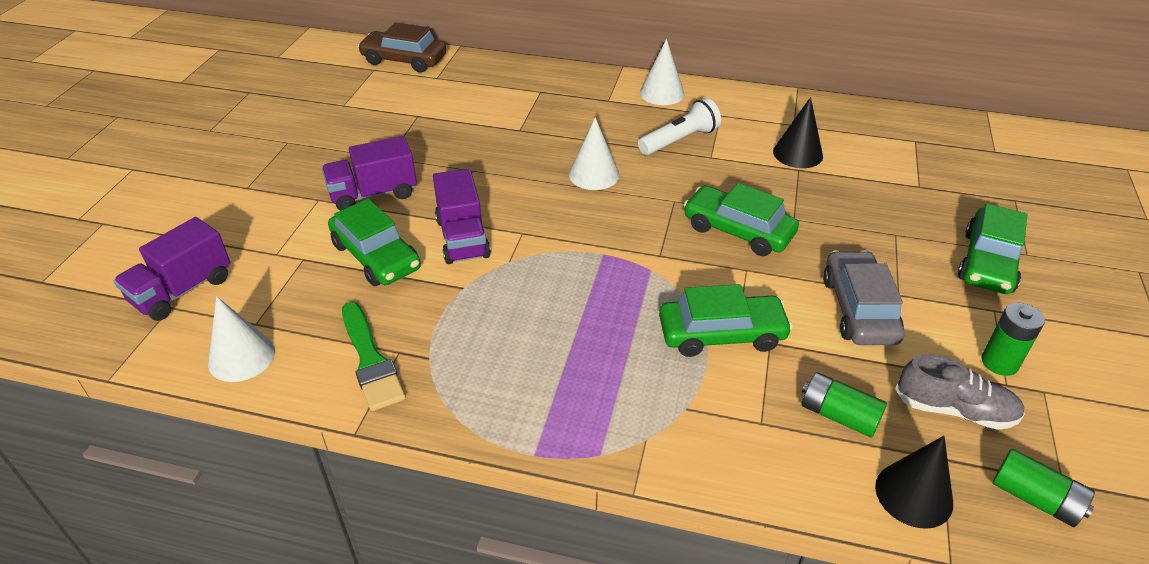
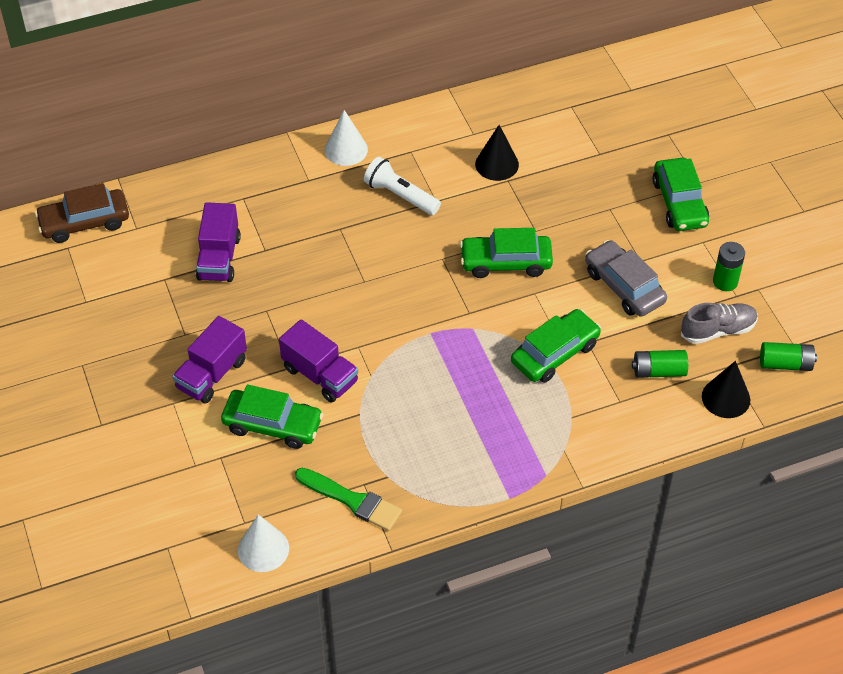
camera: 35 degrees left, 10 degrees up
purple truck [114,217,231,321] -> purple truck moved to [196,202,241,282]
white cone [569,117,619,190] -> none
white flashlight [638,98,721,155] -> white flashlight turned 75 degrees counterclockwise [364,157,441,215]

